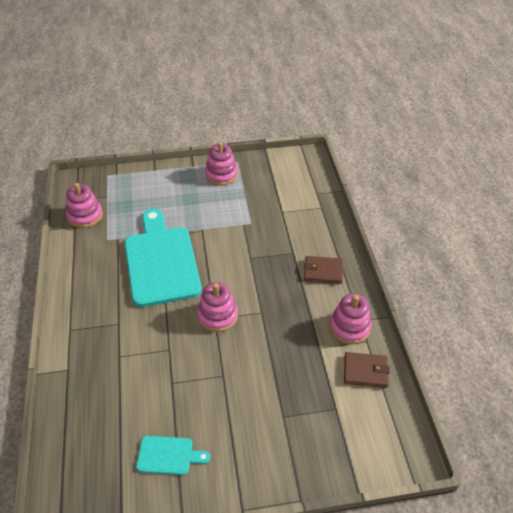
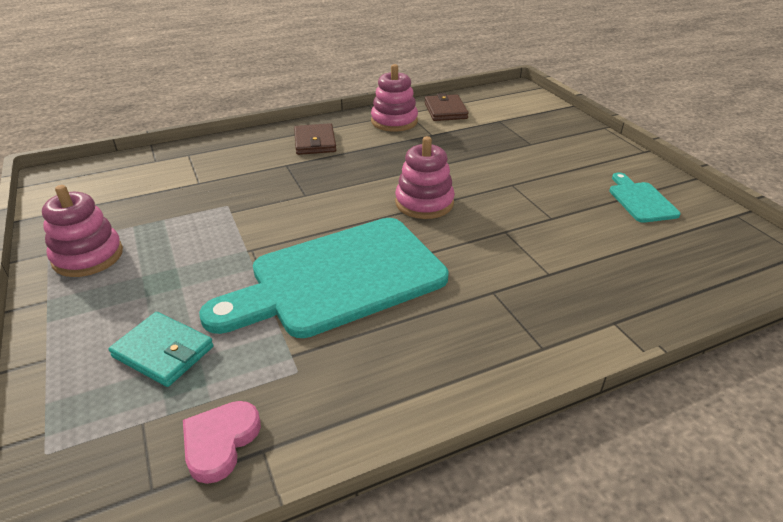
camera: 105 degrees left, 10 degrees down
pink stacking toy [66,183,103,228] -> pink heart [183,401,261,484]
none -> turquoise wallet [109,312,214,387]

